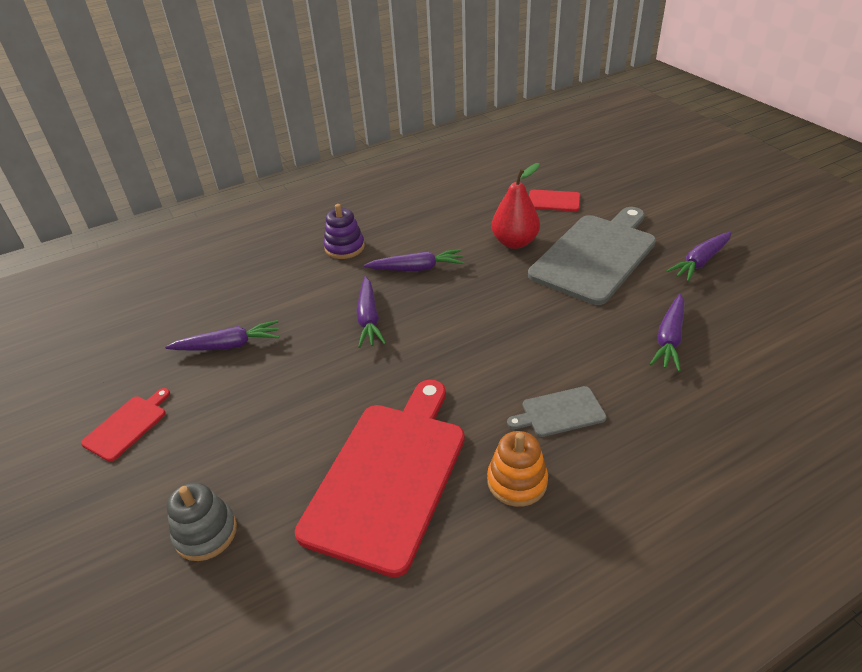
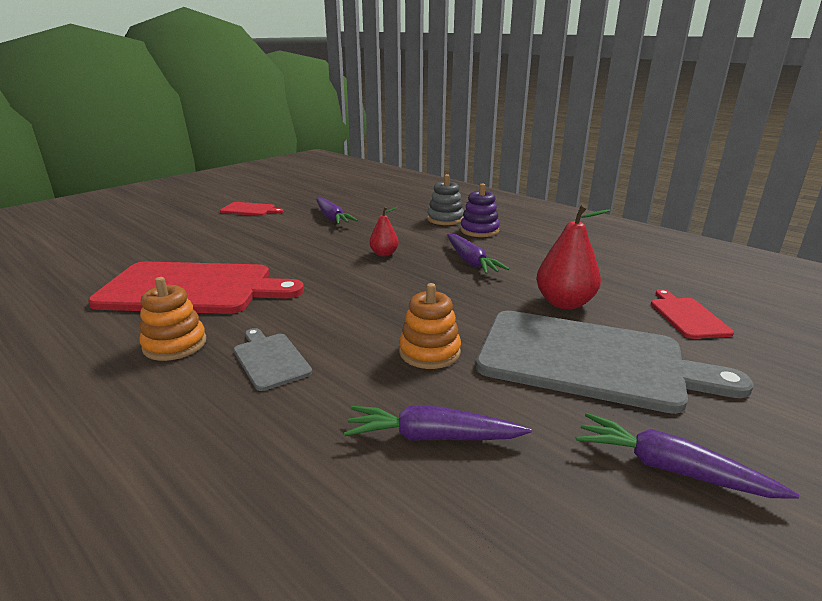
camera: 70 degrees right, 15 degrees down
grey stacking toy [167,482,237,561] -> grey stacking toy moved to [427,174,464,225]
purple carrot [356,276,386,348] -> red pear [369,207,399,256]
none -> orange stacking toy [399,283,461,369]

